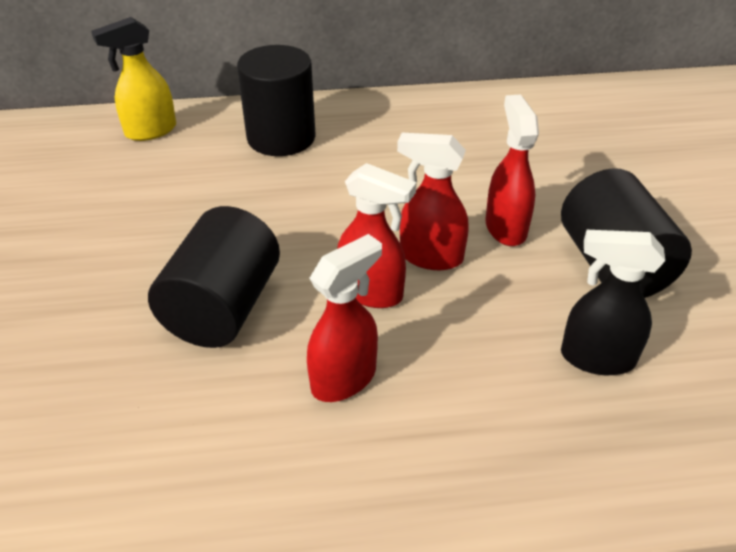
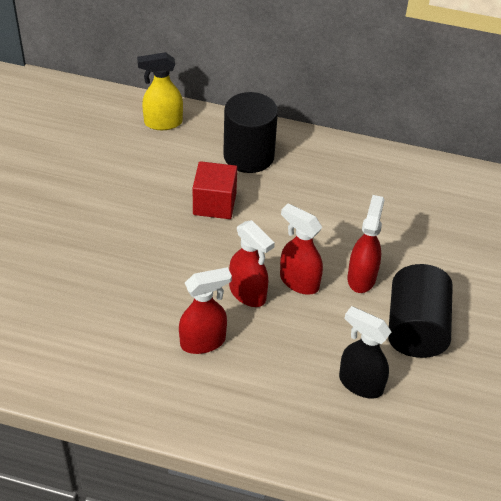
camera: 20 degrees right, 5 degrees up
black cylinder [148,206,280,348] -> none
none -> red cube [193,161,237,219]

